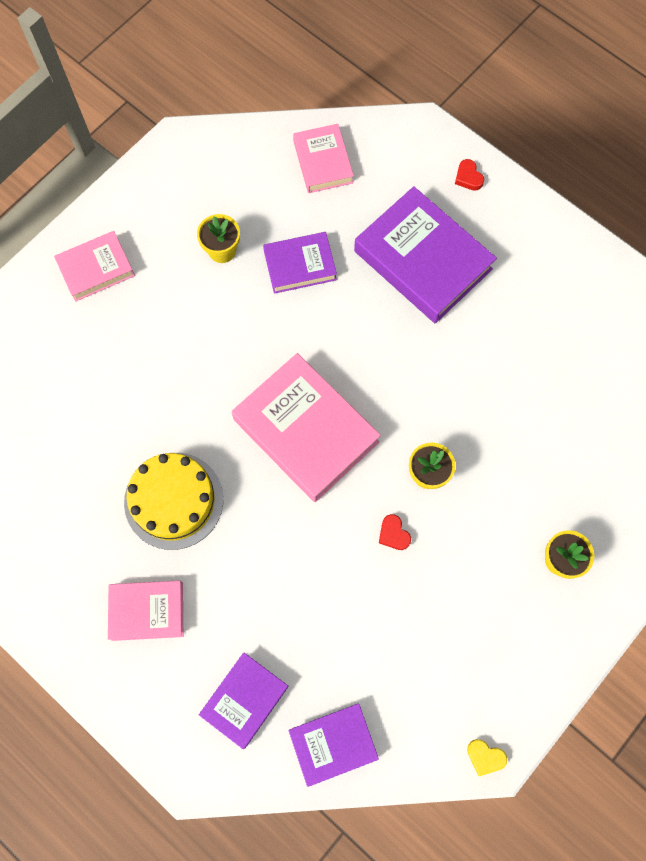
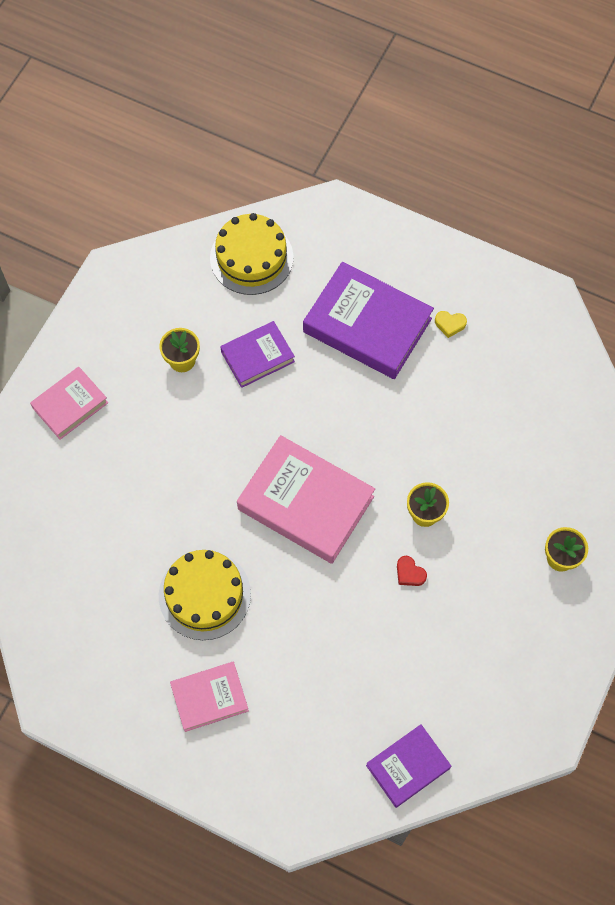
camera: 15 degrees left, 5 degrees down
purple book [199,652,288,749] -> none
pink book [293,124,354,193] -> yellow cake [210,213,293,295]
red heart [455,159,484,191] -> none
yellow heart [467,739,507,776] -> yellow heart moved to [435,311,467,338]

